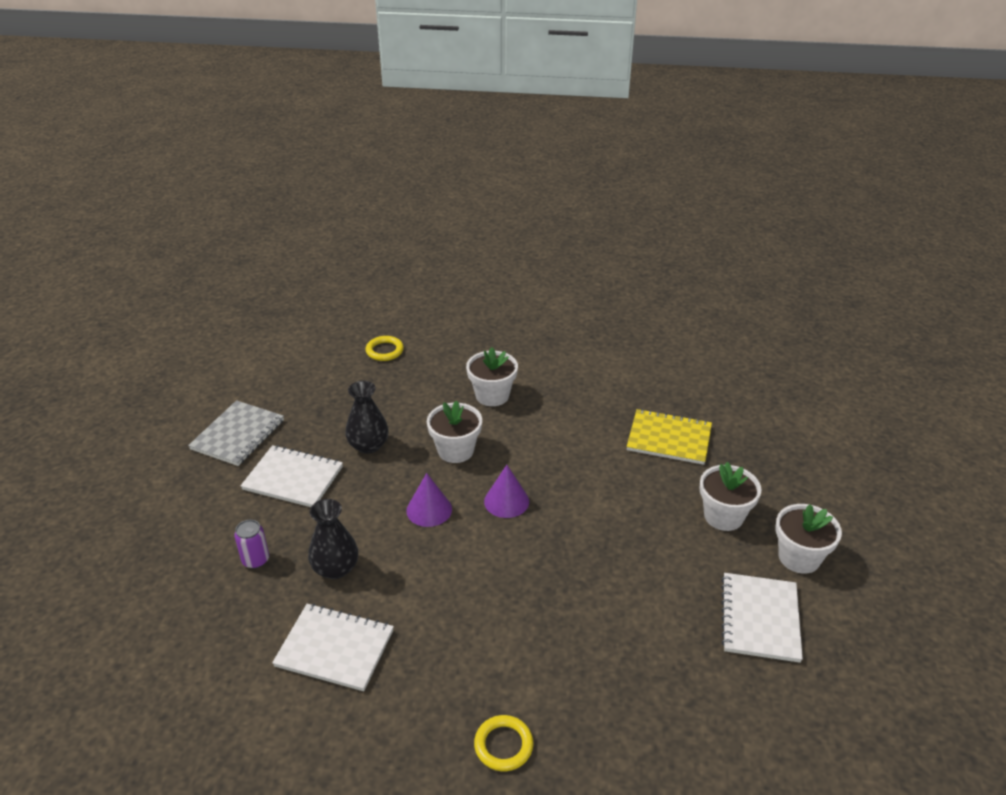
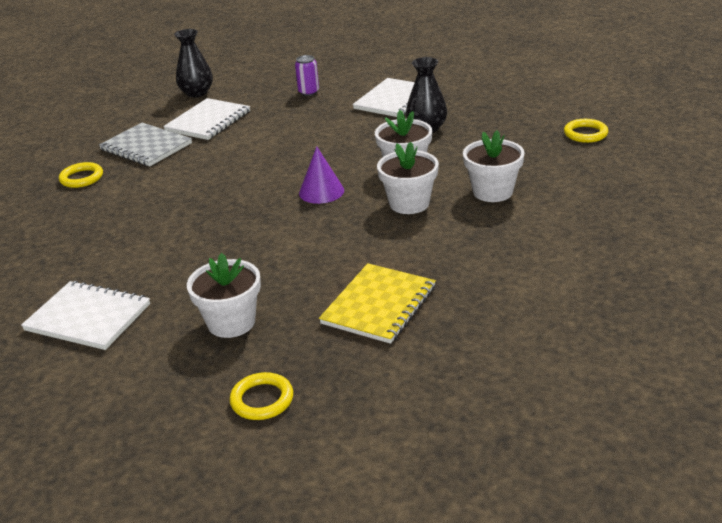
camera: 105 degrees right, 5 degrees down
grey notebook [188,400,284,466] -> grey notebook moved to [99,123,192,166]
black vase [308,499,358,579] -> black vase moved to [174,29,213,97]
purple cone [406,473,452,527] -> none
white flower pot [776,504,842,574] -> white flower pot moved to [377,142,439,214]
none -> yellow ring [230,372,293,420]

